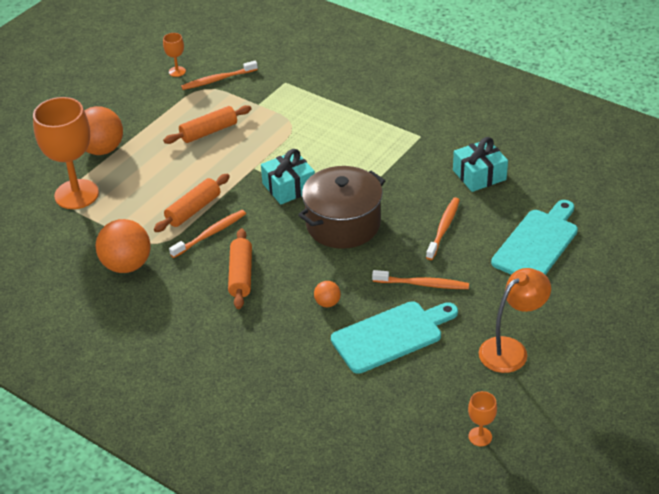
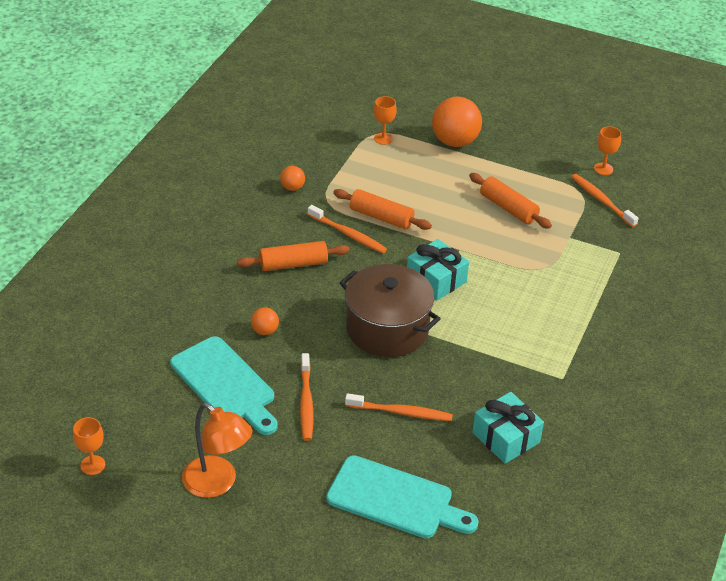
camera: 75 degrees right, 0 degrees up
orange goblet [33,97,99,209] -> orange goblet [374,96,397,145], size x0.44
orange ball [96,219,151,273] -> orange ball [280,166,305,191], size x0.48

